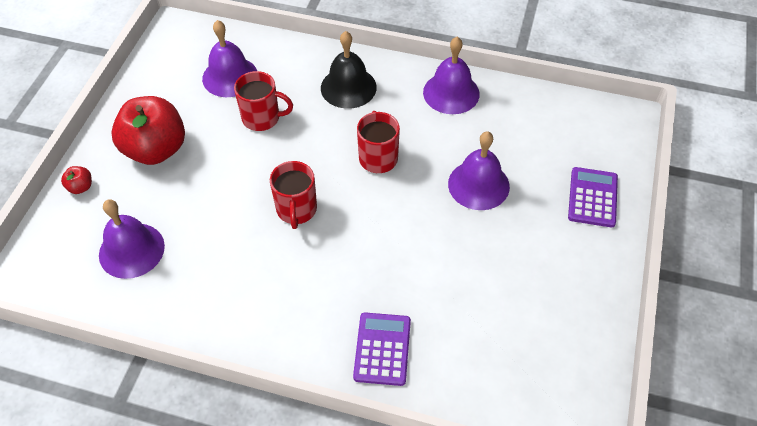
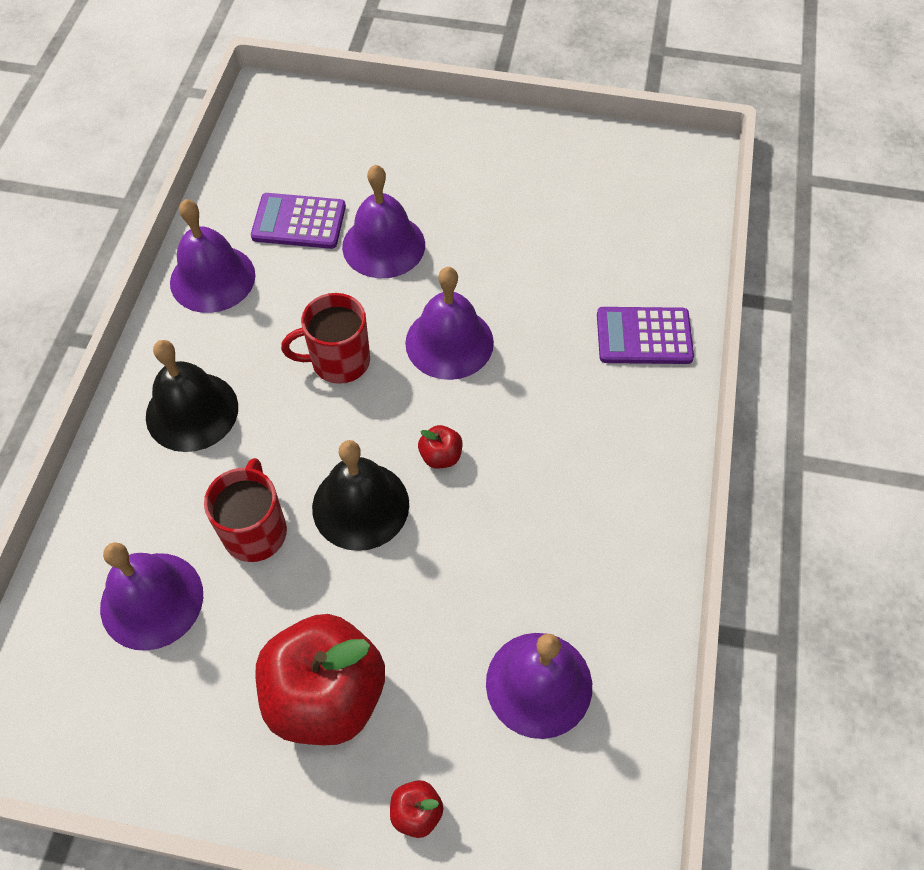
camera: 95 degrees left, 5 degrees up
red mug [270,161,317,229] -> red apple [418,425,463,469]
purple calculator [568,167,618,227] -> purple calculator moved to [251,193,346,249]
none -> black bell [312,440,409,551]
none -> purple bell [405,267,494,380]

